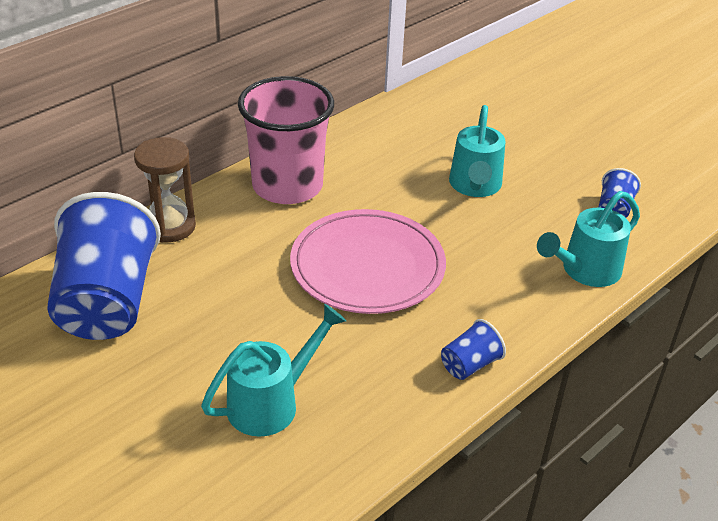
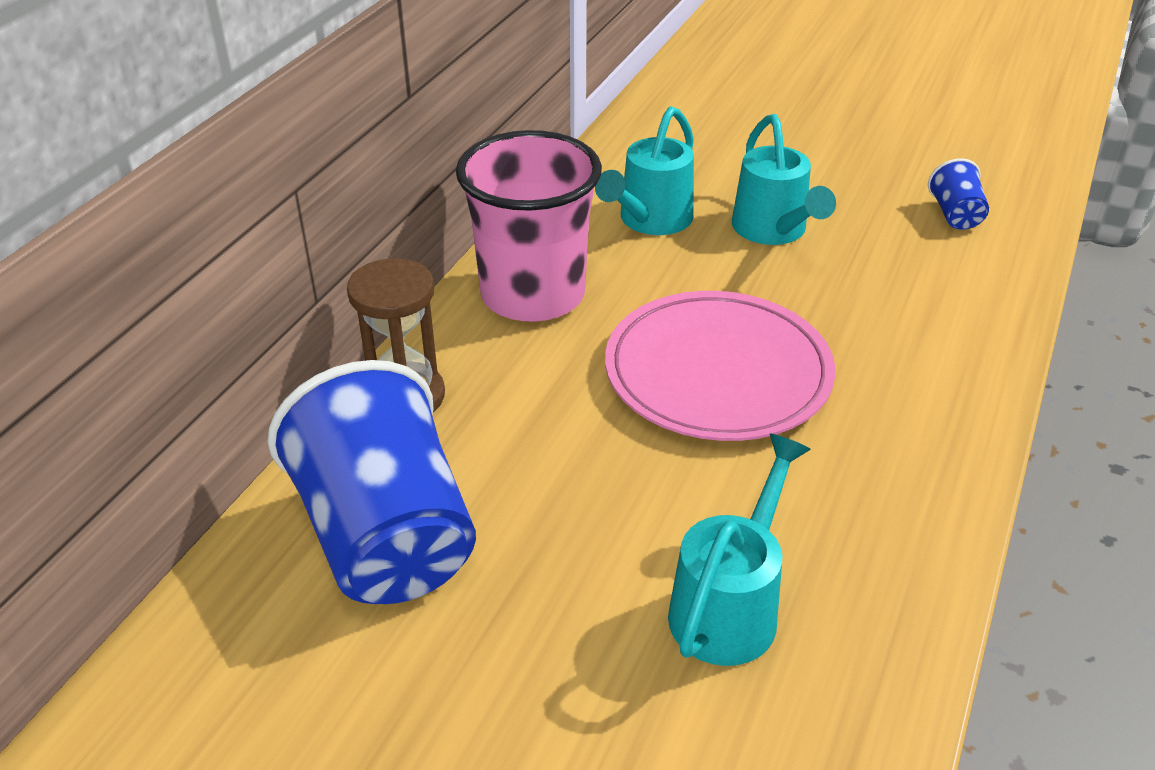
camera: 20 degrees left, 0 degrees up
blue cup [441,319,506,380] -> none
turquoise watering can [537,191,640,287] -> turquoise watering can moved to [595,106,694,235]

